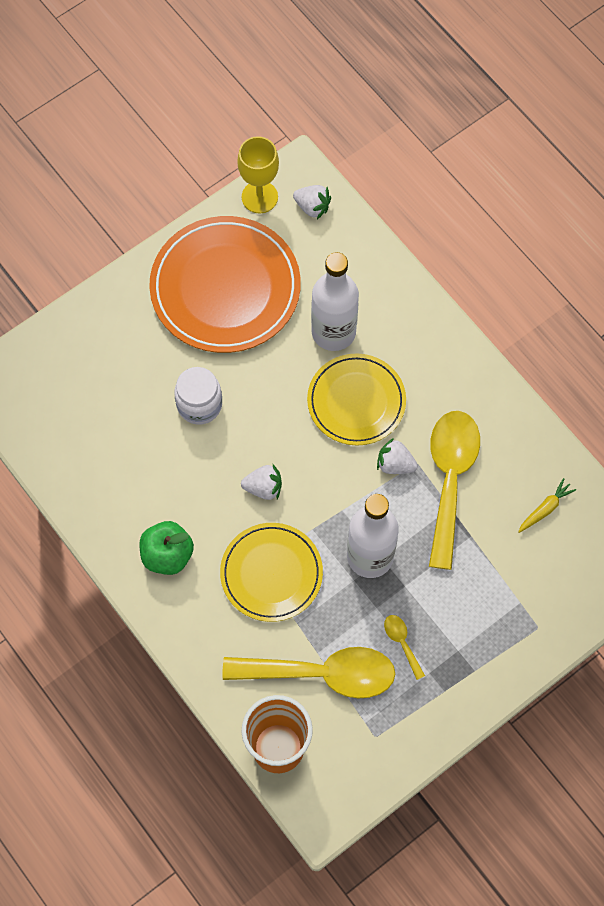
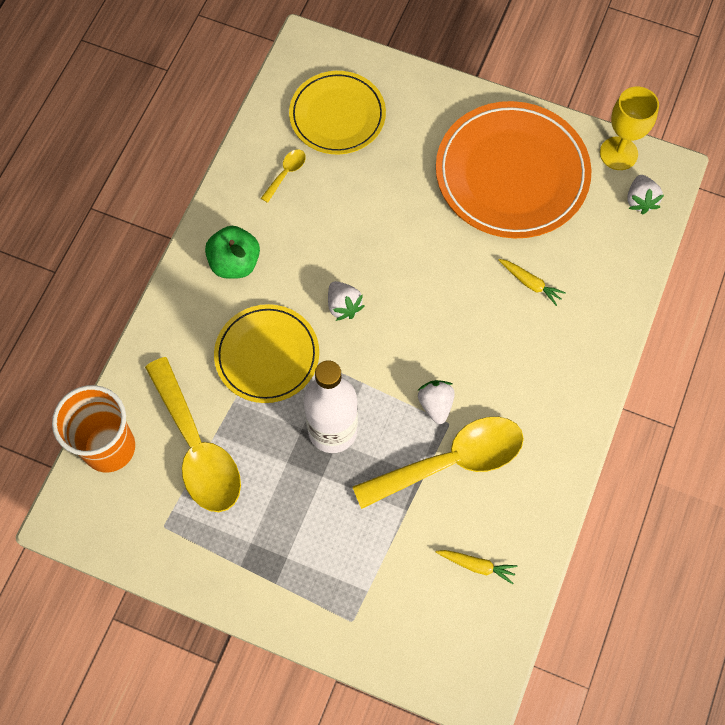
camera: 60 degrees right, 0 degrees up
white jar [175,367,222,425] -> none
yellow plate [307,353,406,445] -> yellow plate moved to [289,71,386,154]
white bottle [311,252,359,351] -> yellow carrot [498,259,566,306]
yellow spoon [384,615,425,680] -> yellow spoon moved to [261,149,306,203]

